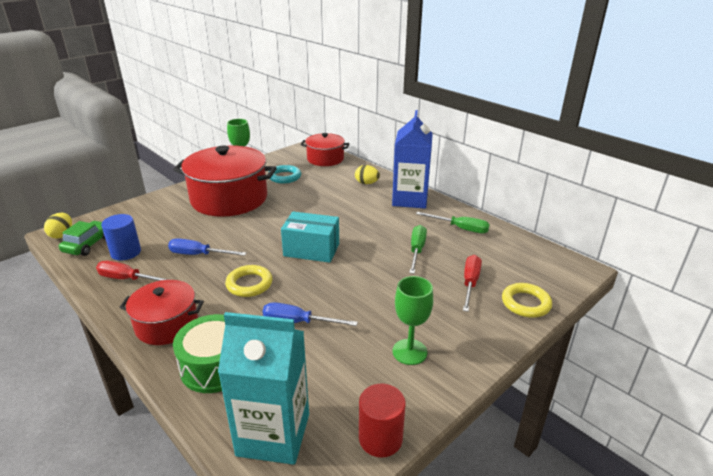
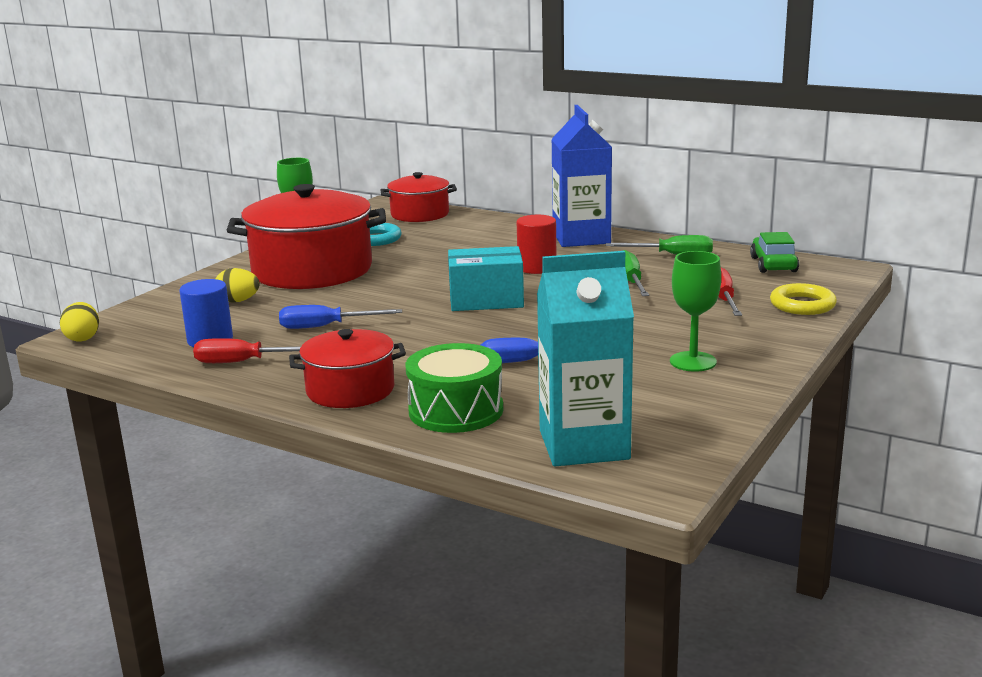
camera: 15 degrees left, 10 degrees down
green car [59,221,106,256] -> green car moved to [750,232,799,273]
yellow ring [225,265,273,297] -> none
yellow egg [355,165,380,184] -> yellow egg moved to [215,268,260,303]
red cylinder [359,383,406,458] -> red cylinder moved to [517,215,556,274]

